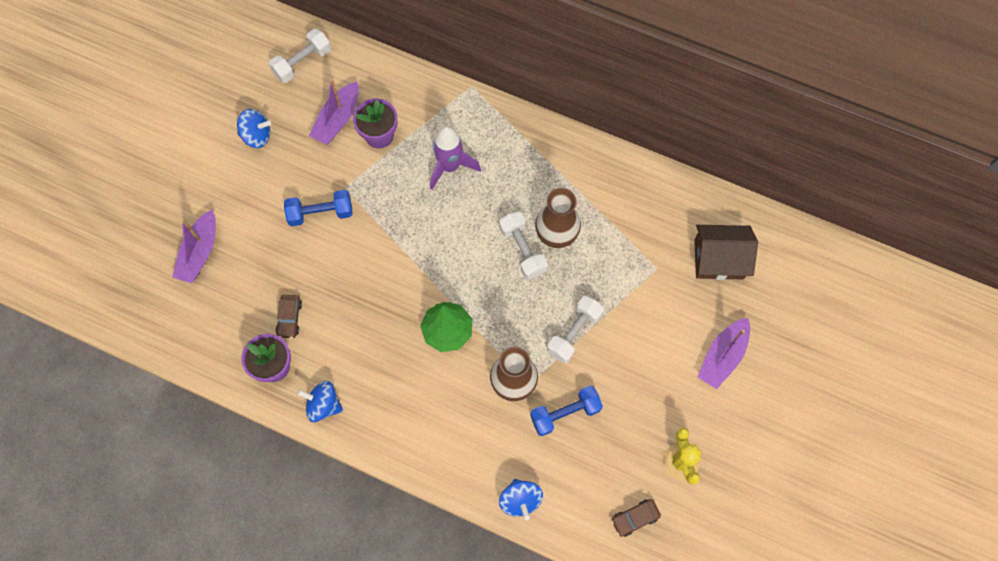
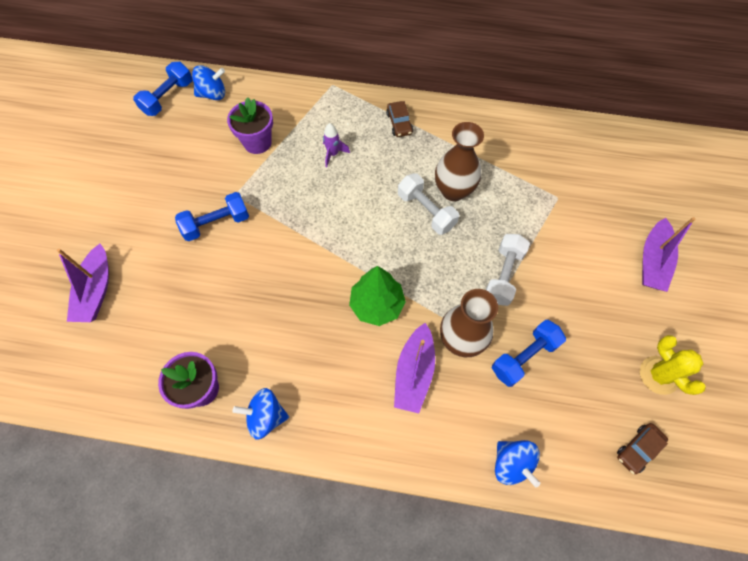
camera: 15 degrees left, 5 degrees down
blue spinning top [237,109,271,148] -> blue spinning top moved to [192,65,225,100]
white dumbbell [269,29,331,83] -> blue dumbbell [133,62,193,116]
brown car [276,295,302,338] -> brown car moved to [386,101,413,137]
purple boat [309,80,359,145] -> purple boat moved to [394,323,435,413]
purple rocket [430,126,481,190] -> purple rocket [323,123,350,167], size x0.56
brown house [694,225,758,280] -> none

